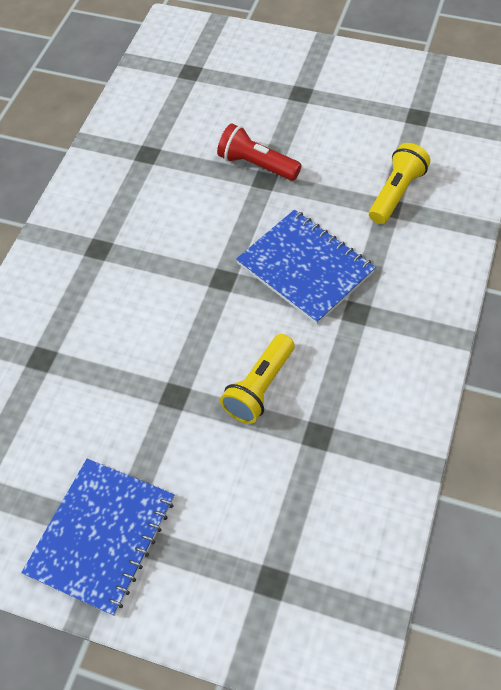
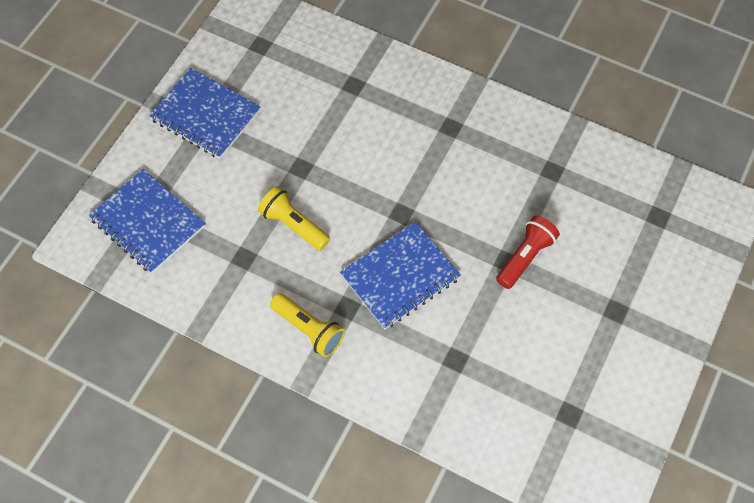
camera: 95 degrees right, 5 degrees up
yellow flashlight [369,143,430,224] -> yellow flashlight moved to [270,293,345,357]
none -> blue notebook [89,169,205,274]

